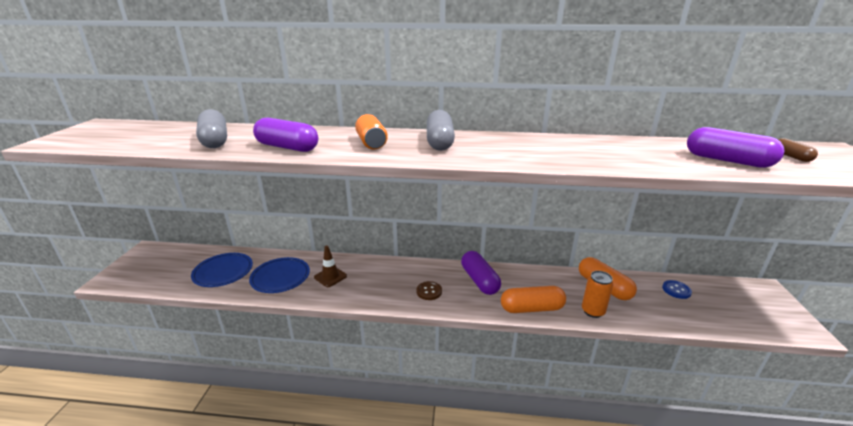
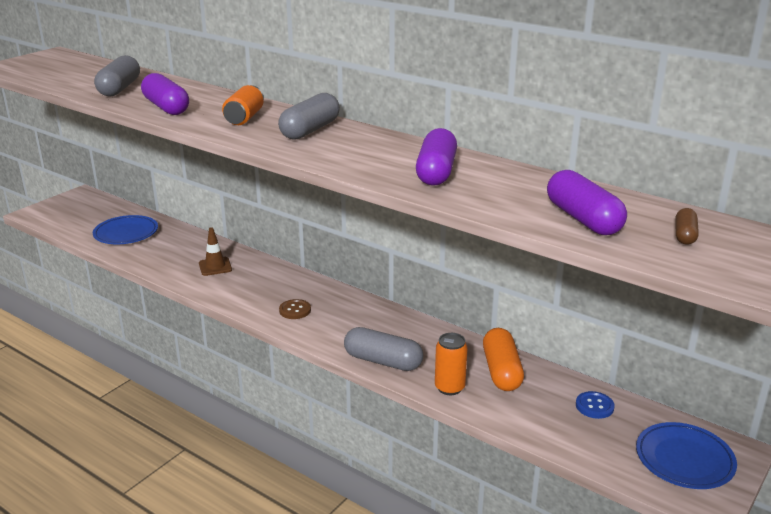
camera: 30 degrees right, 0 degrees up
blue plate [249,257,310,293] -> blue plate moved to [636,422,737,489]
purple capsule [461,251,501,295] -> purple capsule moved to [416,128,457,186]
orange capsule [501,286,566,313] -> grey capsule [344,327,423,371]

